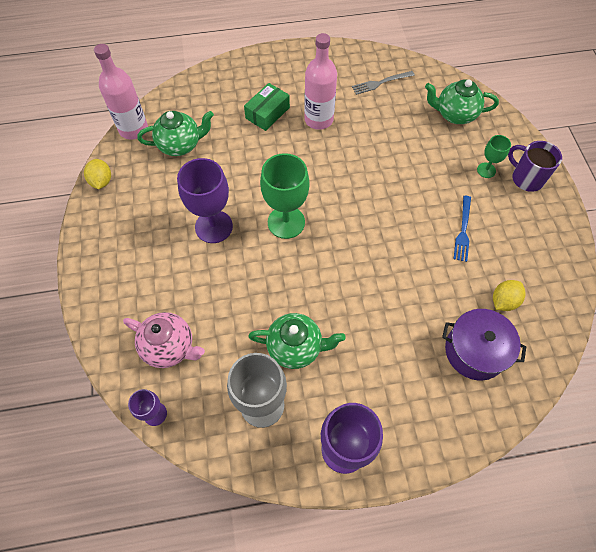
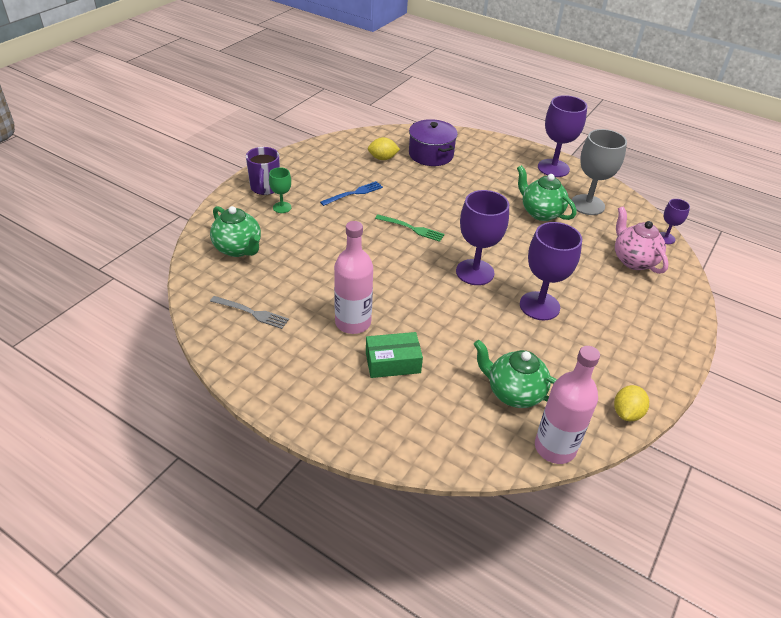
camera: 140 degrees left, 20 degrees down
green goblet [260,153,309,239] -> purple goblet [456,190,509,285]
none -> green fork [375,214,445,242]

